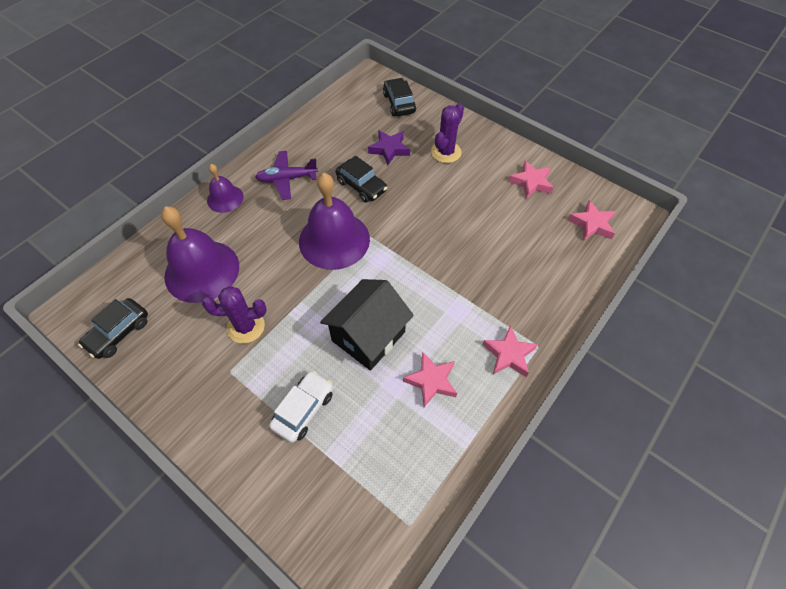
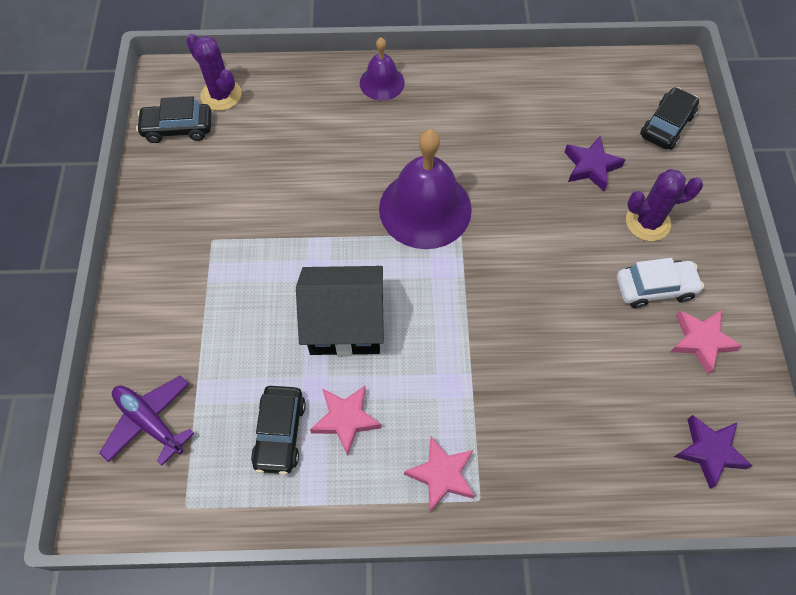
camera: 50 degrees right, 5 degrees up
purple bell [161,206,239,303] -> none
purple cactus [202,286,267,343] -> purple cactus moved to [186,34,241,111]
purple plane [255,151,318,200] -> purple plane moved to [99,376,194,465]
white car [269,371,333,443] -> white car moved to [617,258,704,308]
black car [336,156,387,203] -> black car moved to [251,386,306,475]
pink star [568,200,616,241] -> purple star [674,415,752,489]

